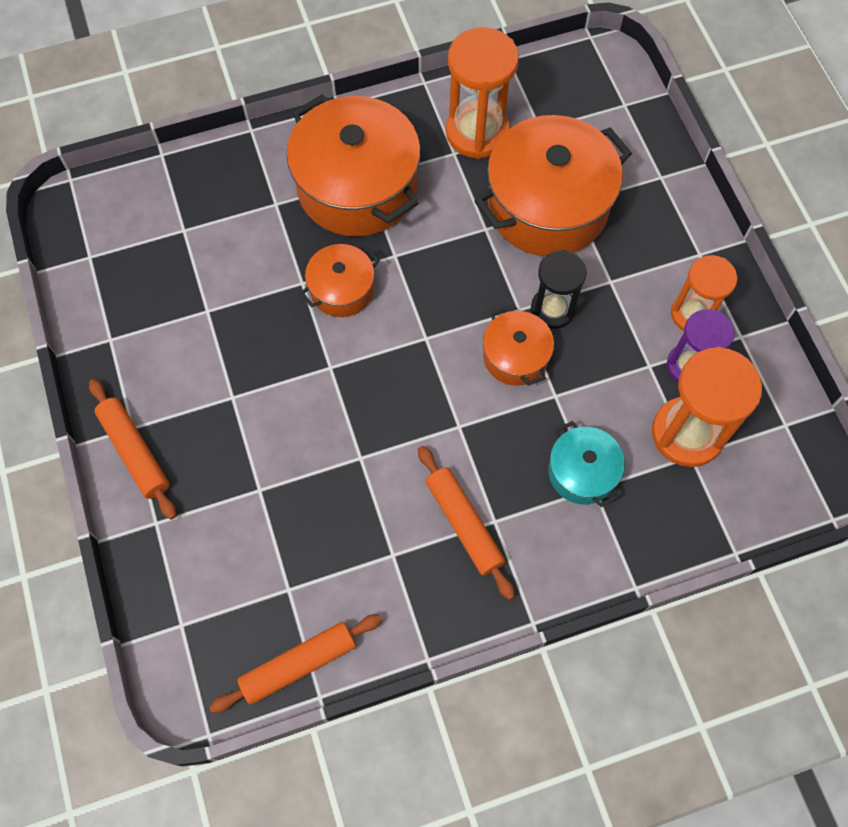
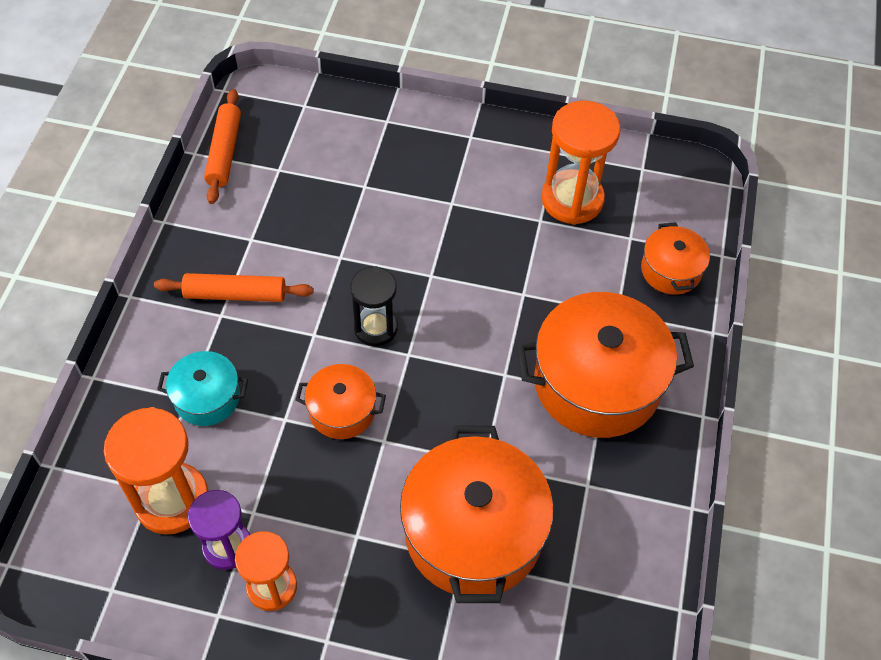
camera: 120 degrees right, 10 degrees down
orange rolling pin [89,379,176,520] -> none
orange pot [300,244,380,317] -> orange pot moved to [641,222,710,295]
orange hourglass [446,27,519,159] -> orange hourglass moved to [541,101,620,225]
black hourglass [531,250,587,329] -> black hourglass moved to [350,266,398,346]

